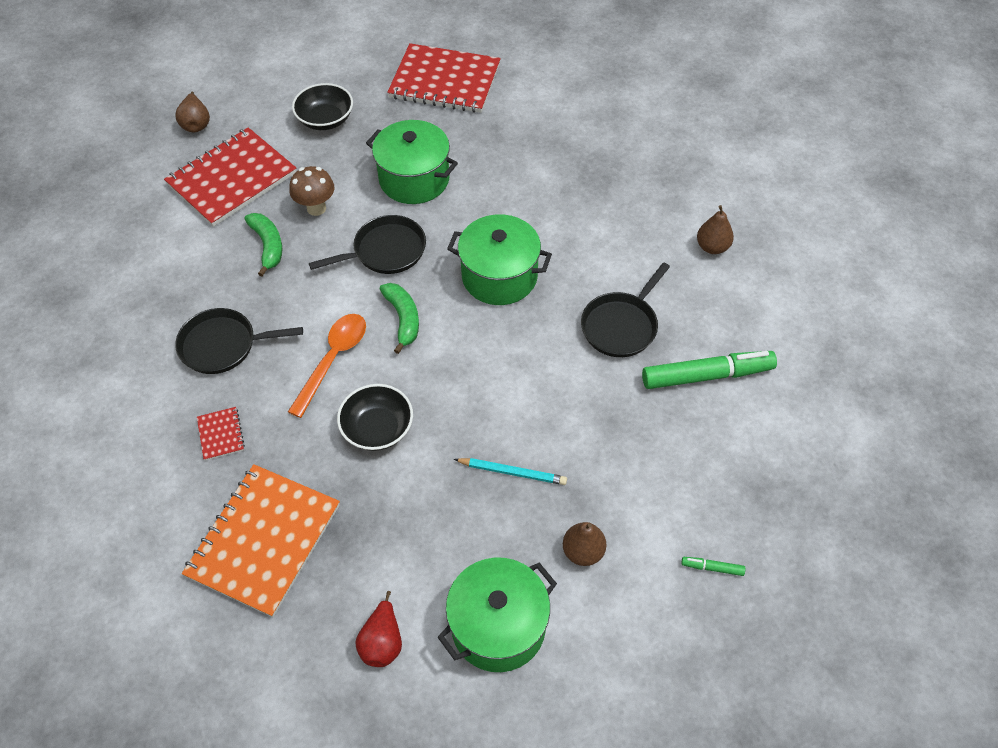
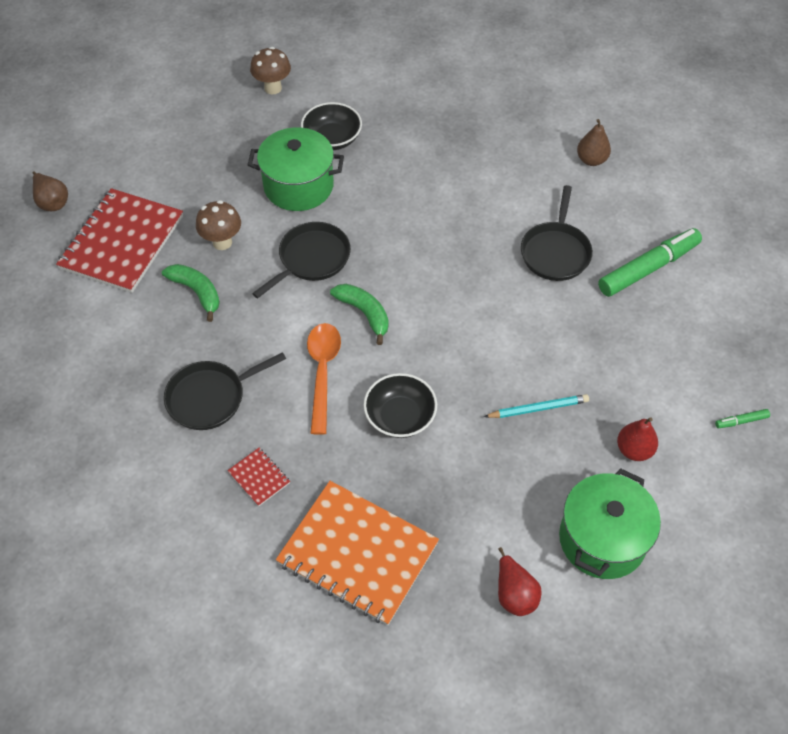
camera: 25 degrees left, 0 degrees up
orange notebook [182,464,340,617] -> orange notebook turned 60 degrees counterclockwise [276,481,439,625]
black bowl [292,83,353,130] -> black bowl moved to [301,102,362,150]
red notebook [387,43,501,113] -> brown mushroom [250,47,291,94]
green pot [447,214,552,305] -> none
brown pear [563,522,606,566] -> red pear [617,417,658,461]

